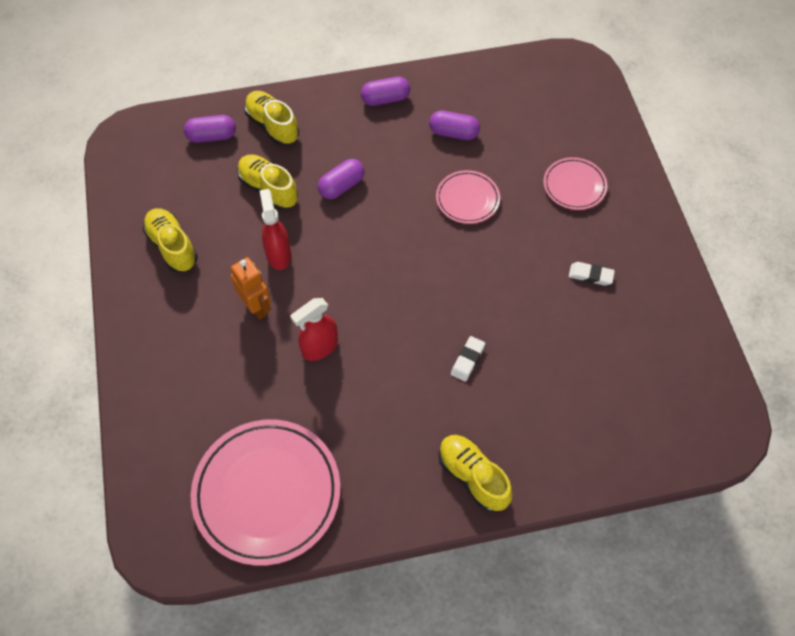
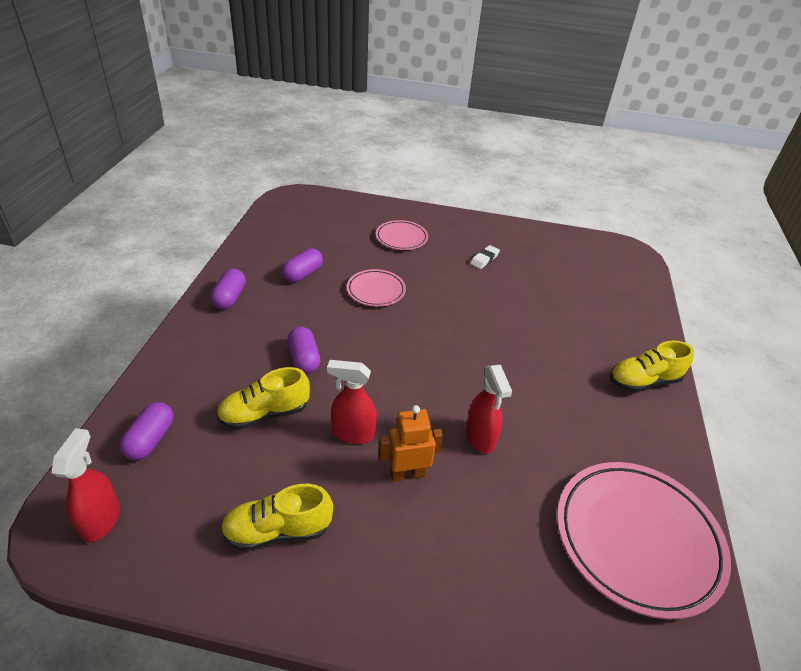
camera: 70 degrees left, 20 degrees down
yellow shoe [244,91,299,146] -> none
white eraser [451,336,485,382] -> none
none -> red spray bottle [52,428,120,543]

